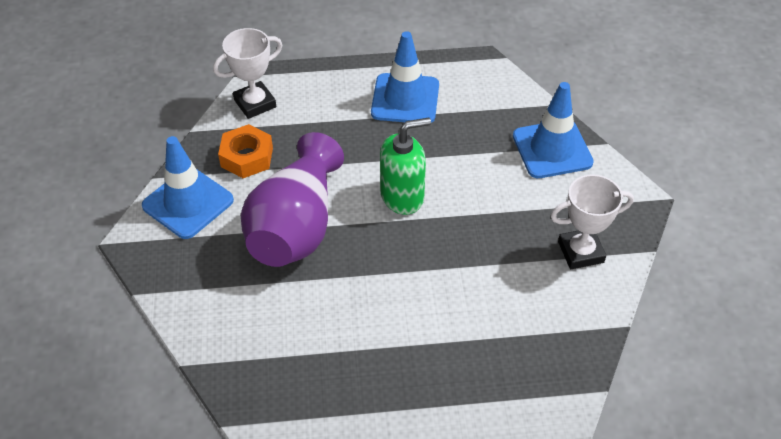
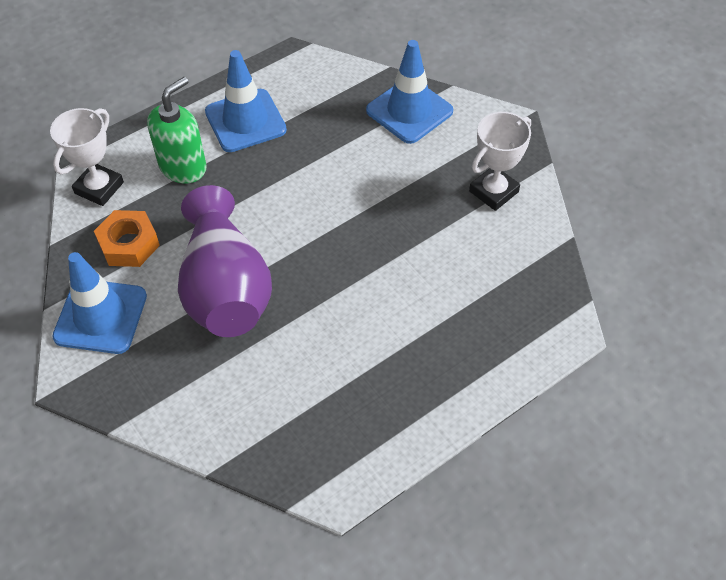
camera: 30 degrees left, 5 degrees up
green soap dispenser [380,118,431,215] -> green soap dispenser moved to [147,77,207,183]

